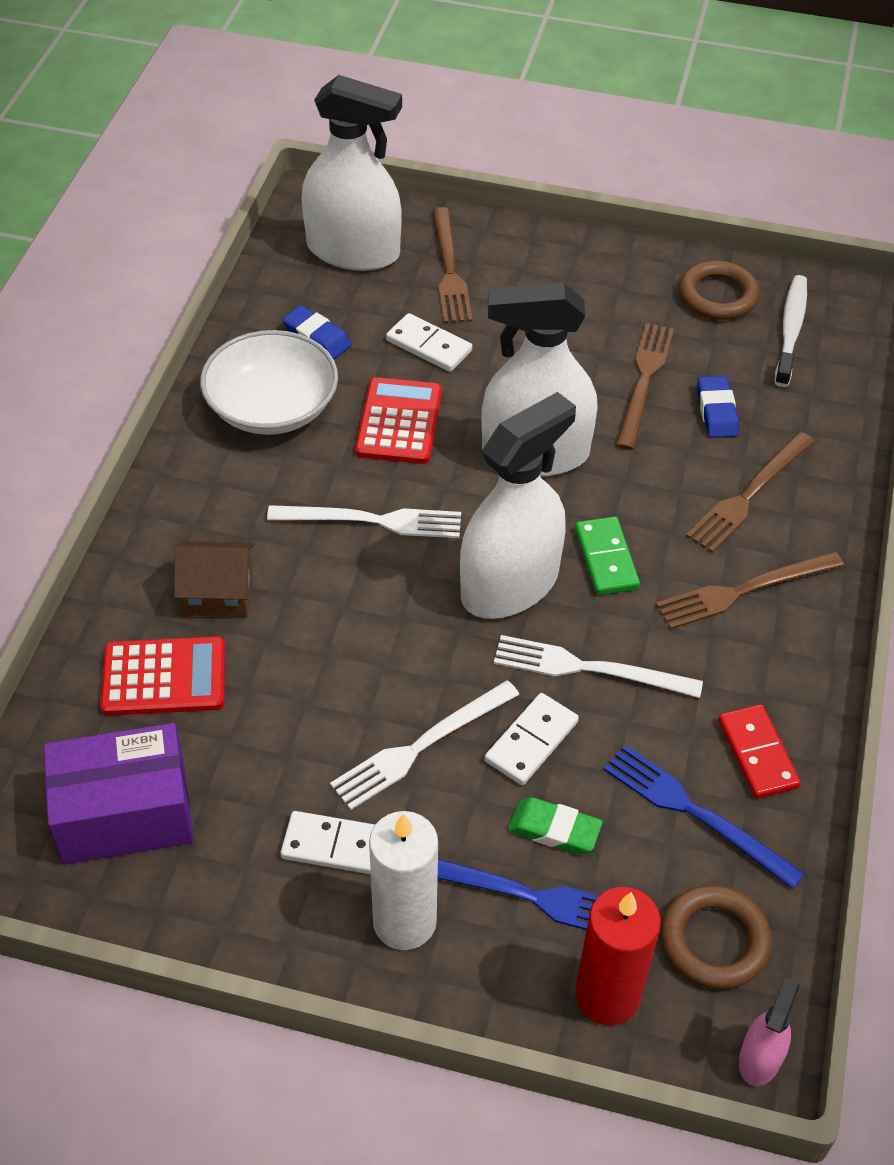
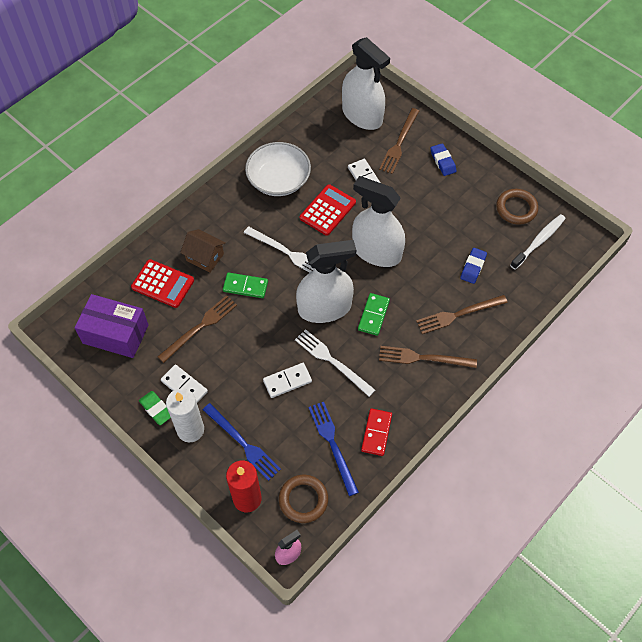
camera: 30 degrees right, 10 degrees up
blue eraser [282,305,352,359] -> blue eraser moved to [430,143,457,176]
white fork [330,680,519,810] -> none
green eraser [508,797,603,854] -> green eraser moved to [139,391,171,425]
brown fork [616,323,674,450] -> brown fork moved to [157,295,237,363]
none -> green domino [223,272,268,298]

